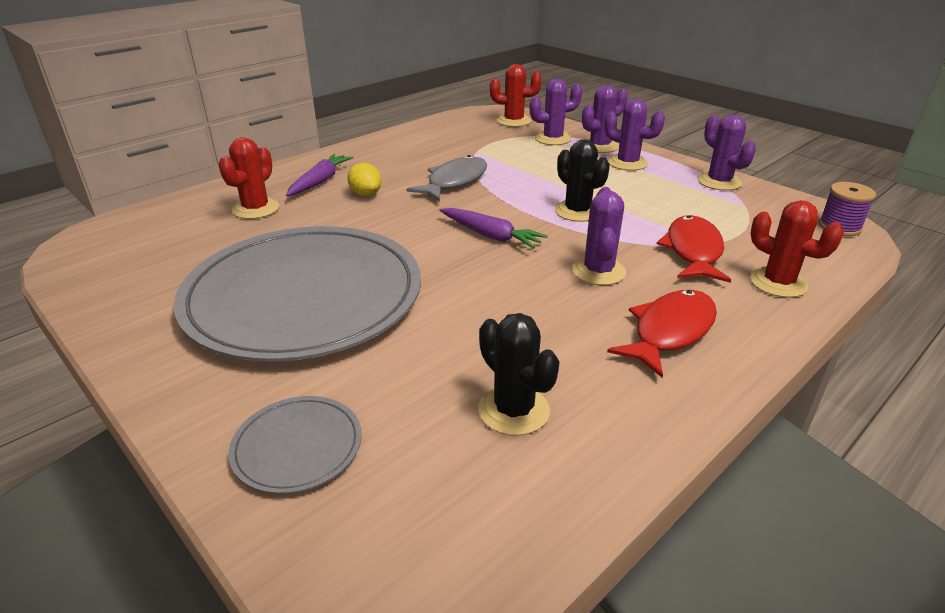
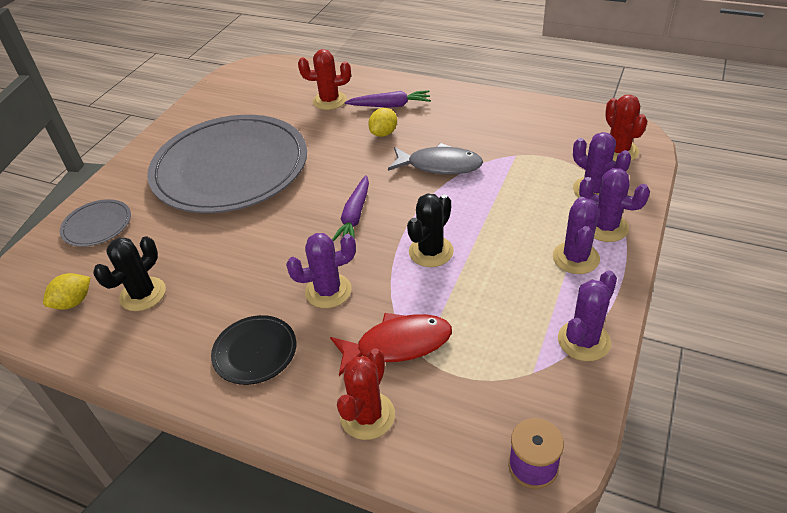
camera: 70 degrees right, 10 degrees up
red fish [607,290,717,378] -> black plate [211,315,296,385]
none -> yellow lemon [43,273,91,310]

